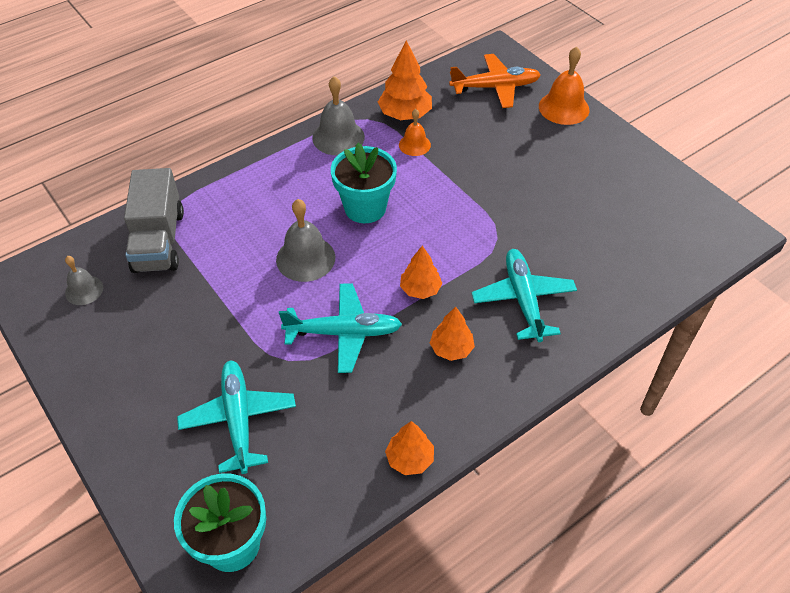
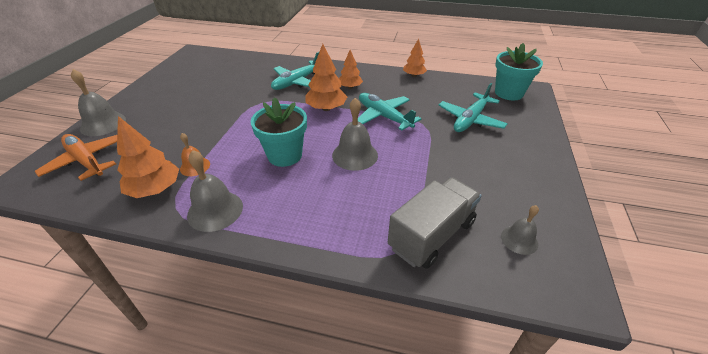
camera: 130 degrees left, 10 degrees down
orange tree [400,246,442,299] -> orange tree [305,44,347,111], size x1.55
orange bell [539,47,589,125] -> grey bell [71,69,126,136]

